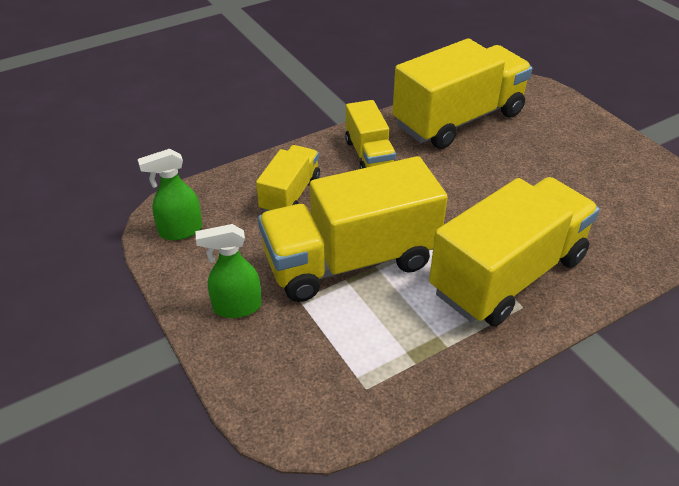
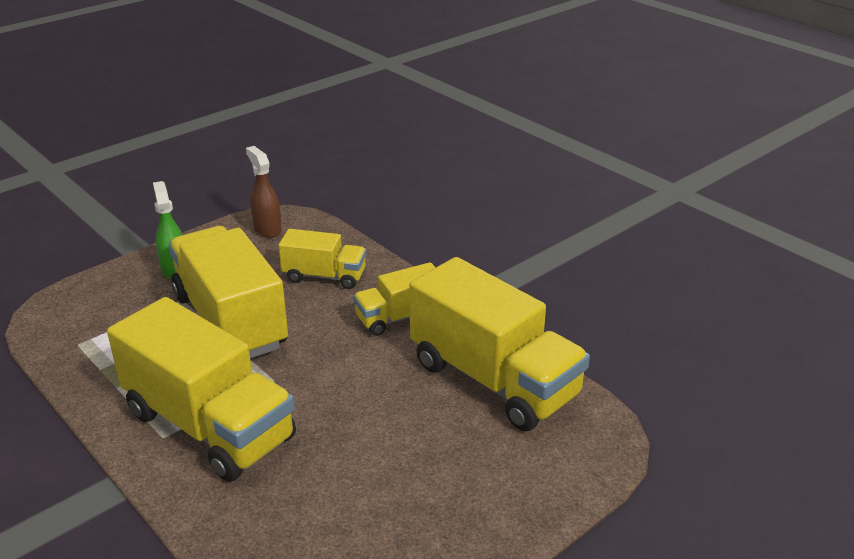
camera: 80 degrees right, 10 degrees down
green spray bottle [138,149,202,240] -> brown spray bottle [246,146,282,238]

